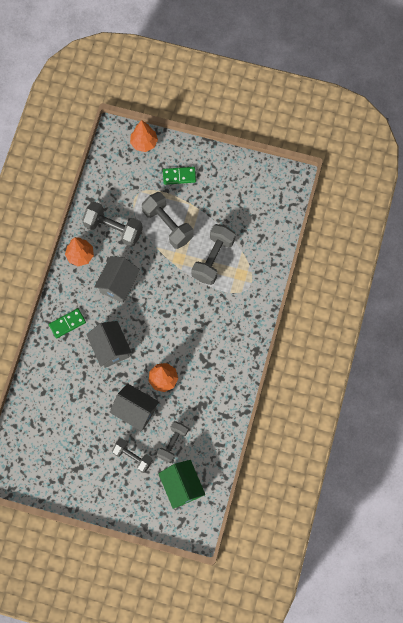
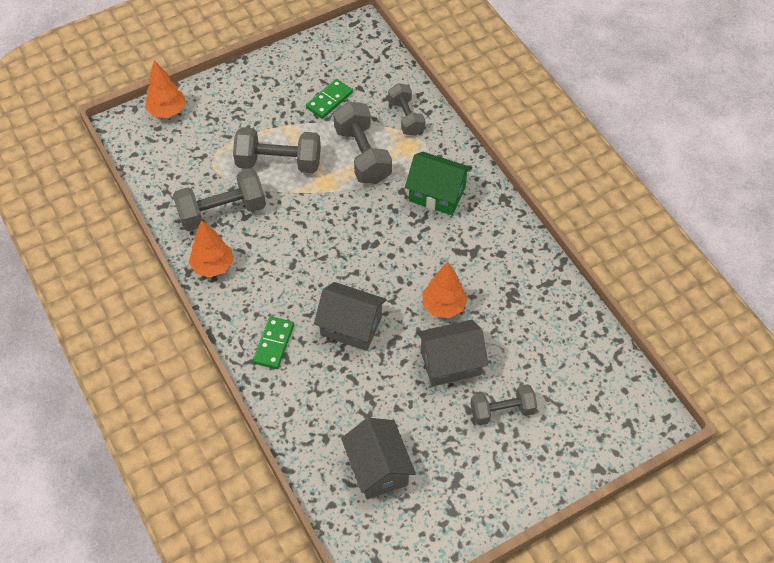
camera: 45 degrees left, 15 degrees down
grey house [94,256,140,303] -> grey house moved to [341,418,416,499]
grey dumbbell [157,421,188,463] -> grey dumbbell moved to [388,83,425,136]
green house [158,460,205,509] -> green house moved to [405,152,472,215]
green domino [163,167,196,185] -> green domino moved to [306,79,353,119]

